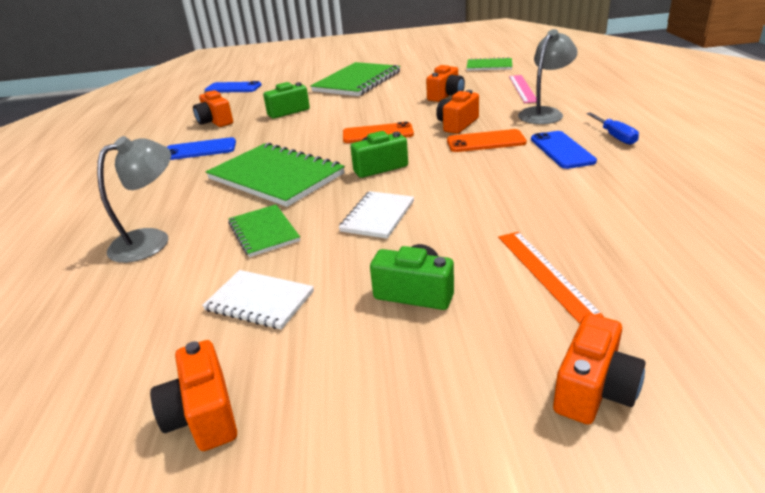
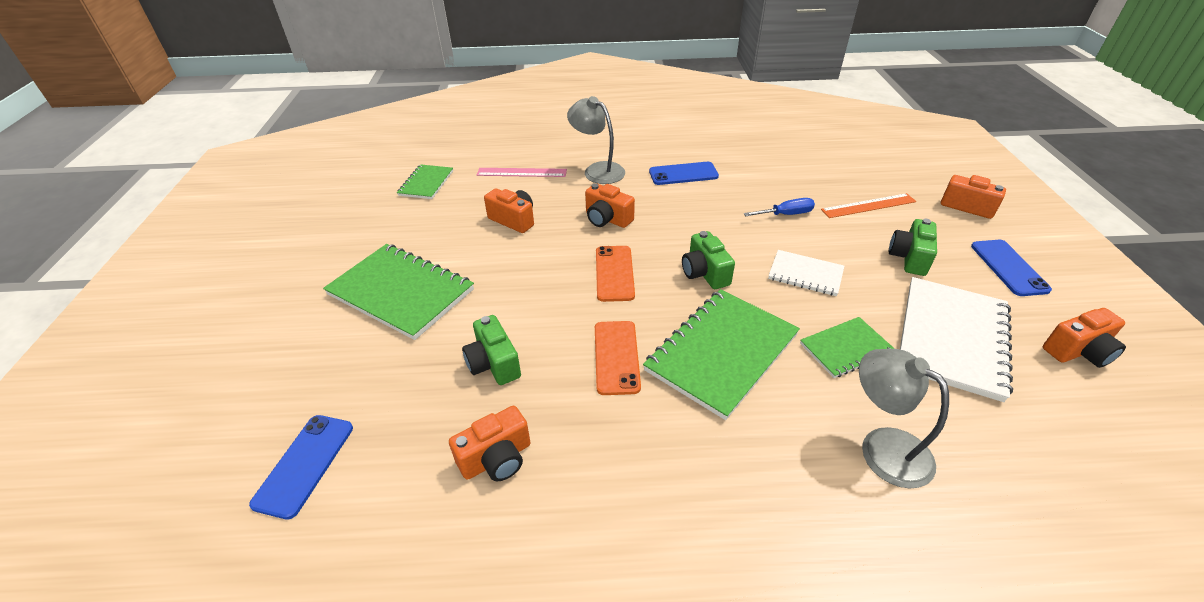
camera: 90 degrees left, 10 degrees up
blue phone [167,137,236,160] -> blue phone moved to [971,240,1052,296]
white notebook [202,270,314,330] -> white notebook [900,277,1013,402], size x1.83
orange phone [447,129,527,152] -> orange phone moved to [595,321,641,395]
blue screwdriver [586,112,639,145] -> blue screwdriver moved to [744,198,815,216]

